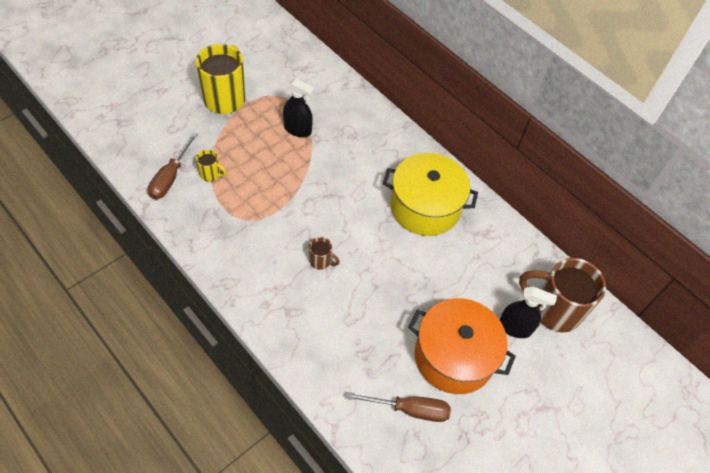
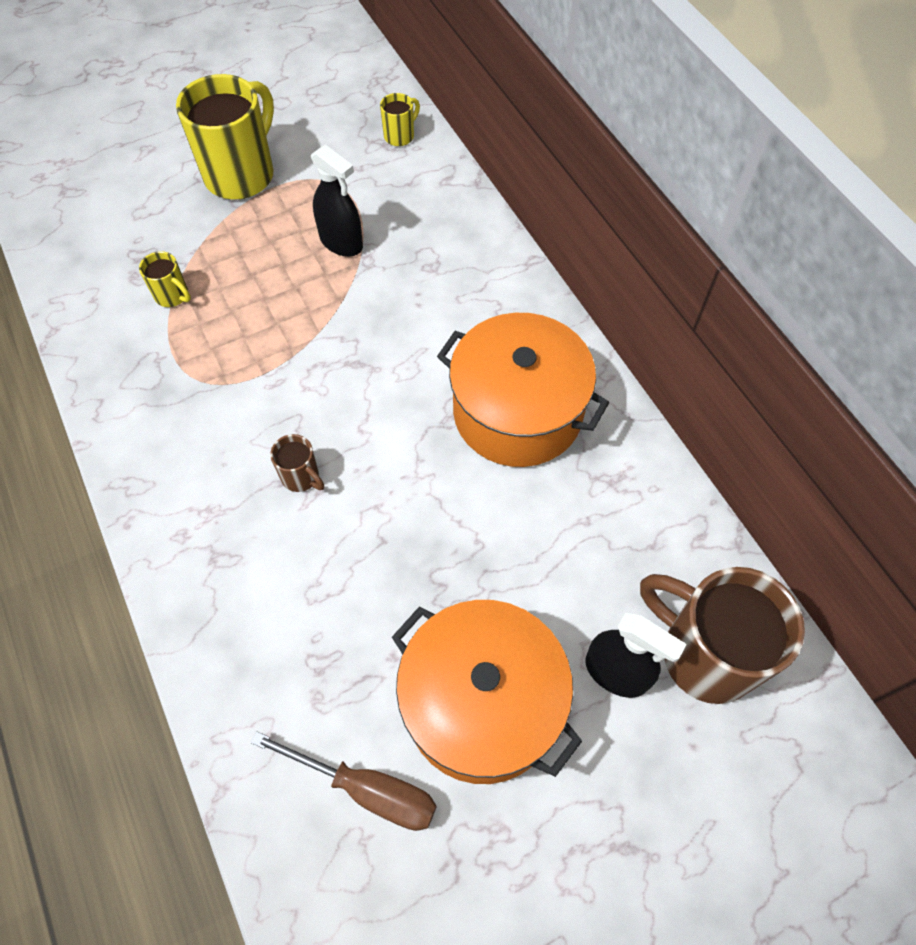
camera: 20 degrees right, 5 degrees up
brown screwdriver [148,132,198,199] -> none
yellow pot [383,153,478,236] -> orange pot [437,313,609,467]
none -> yellow mug [380,93,420,146]

